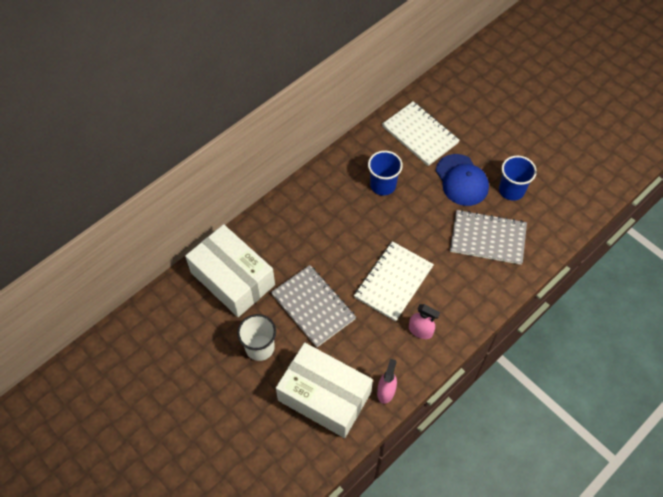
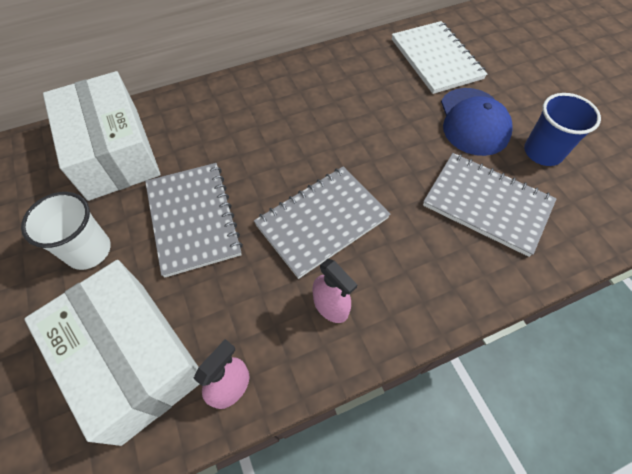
camera: 20 degrees right, 0 degrees up
white notebook [354,241,434,322] -> grey notebook [254,166,390,279]
blue cup [368,151,403,196] -> none

